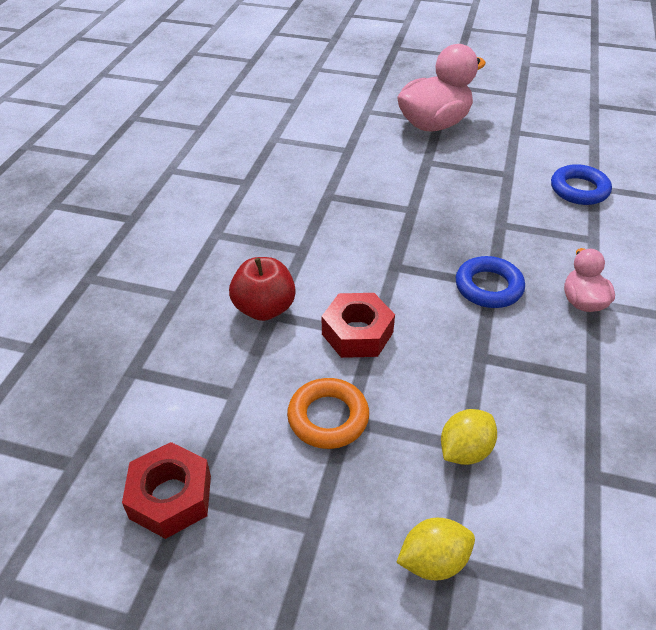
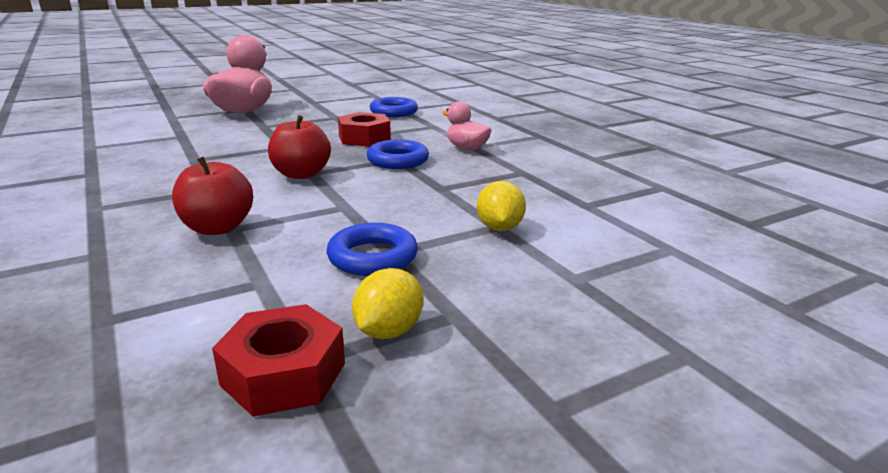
camera: 45 degrees left, 20 degrees down
orange ring [287,378,369,449] -> blue ring [327,223,418,276]
red nut [322,293,395,358] -> red nut moved to [338,112,391,147]
yellow lemon [396,518,475,580] -> yellow lemon moved to [352,268,423,339]
none -> red apple [268,115,331,179]

